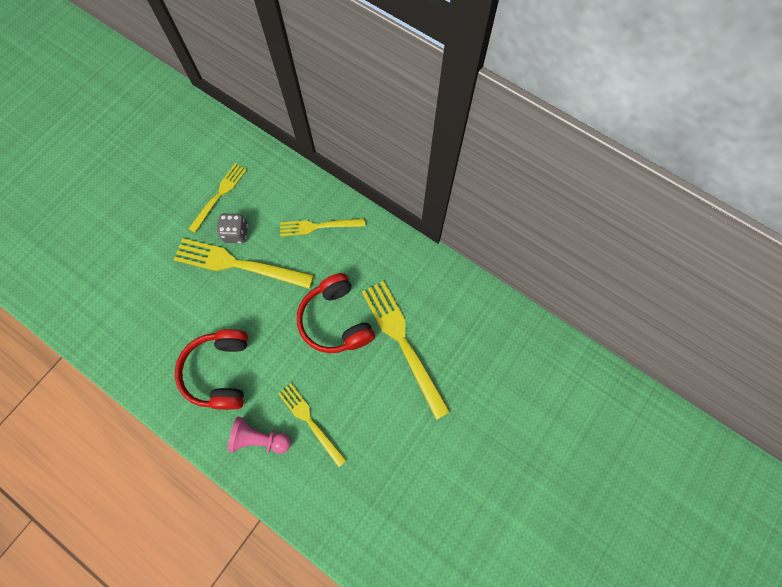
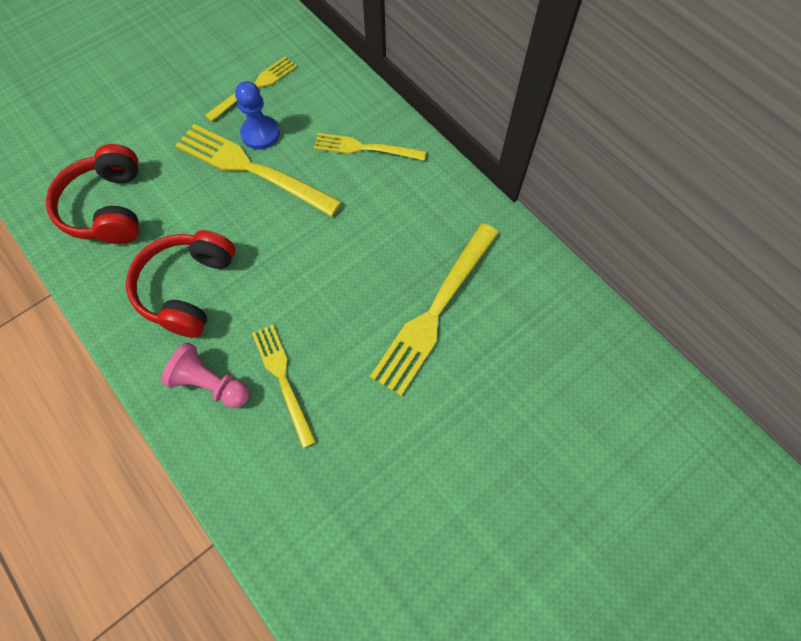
camera: 15 degrees right, 5 degrees down
grey dice [217,214,248,243] -> blue pawn [235,81,280,149]
red headphones [297,273,375,353] -> red headphones moved to [46,144,139,244]
yellow fork [362,281,450,420] -> yellow fork turned 135 degrees counterclockwise [370,223,499,396]

